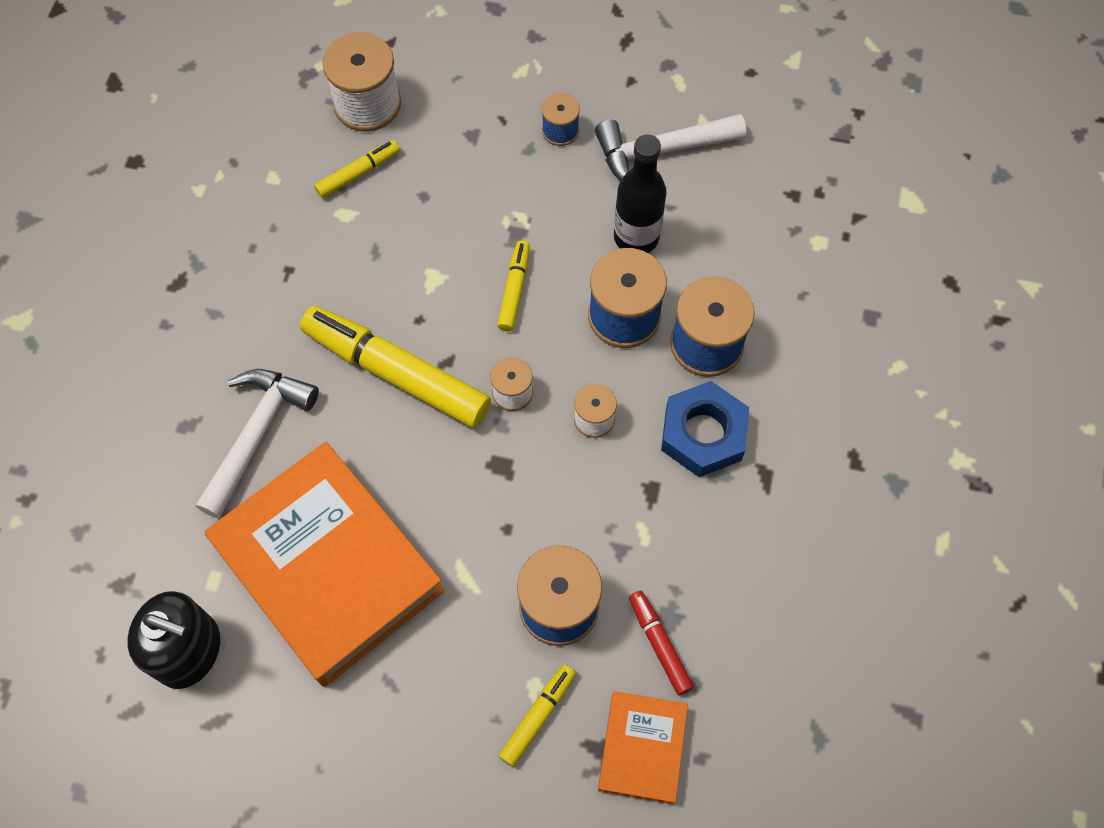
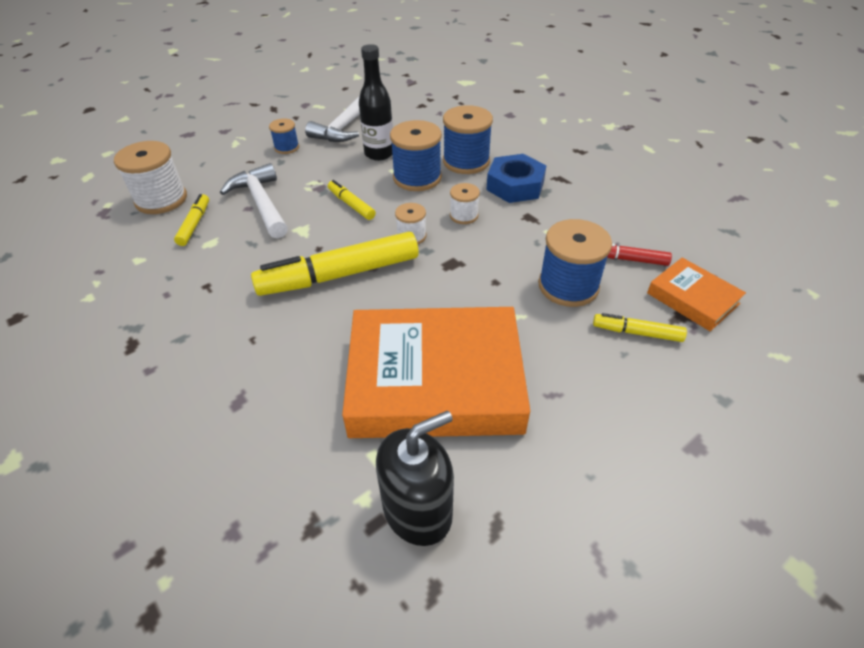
camera: 50 degrees left, 20 degrees down
white hammer [196,369,319,519] -> white hammer moved to [220,163,288,238]
yellow marker [499,665,576,767] -> yellow marker turned 60 degrees counterclockwise [593,313,687,342]

